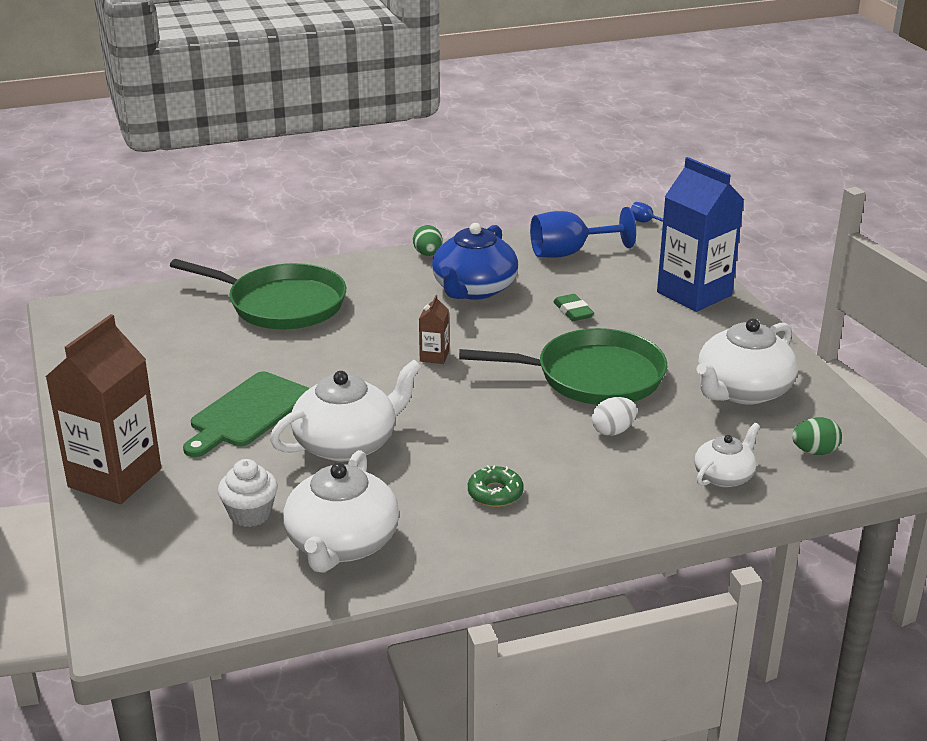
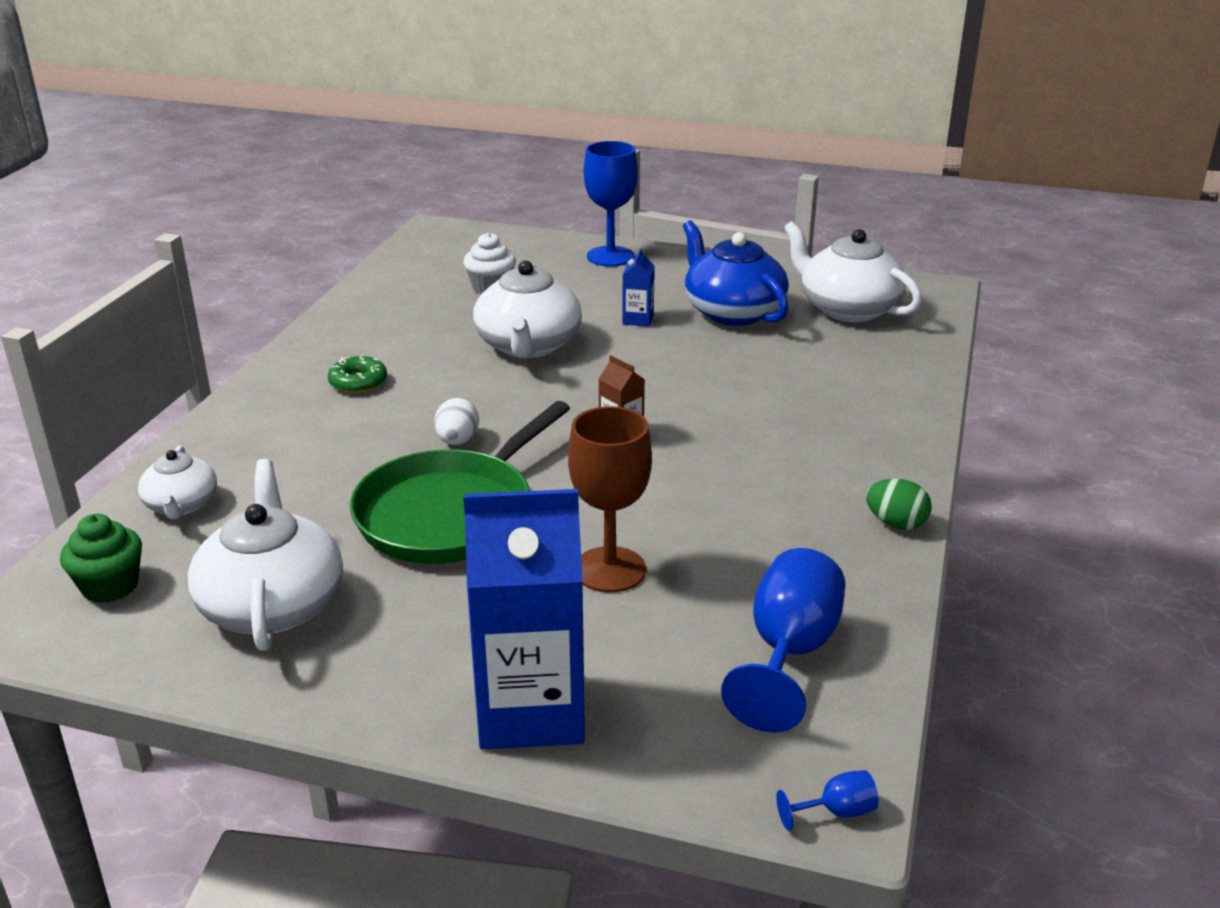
camera: 125 degrees right, 0 degrees up
brown carton [46,314,161,504] -> blue goblet [584,141,638,267]
green pan [170,259,346,329] -> none
green cutting board [183,372,310,457] -> blue carton [622,248,655,327]
white teapot [283,450,399,573] -> white teapot moved to [784,221,922,322]
blue teapot [432,223,518,300] -> blue teapot moved to [683,220,789,326]
green eraser [553,294,594,321] -> brown goblet [568,406,652,593]
white egg [592,397,637,436] -> white egg moved to [434,398,479,445]
green egg [792,417,842,455] -> green cupcake [60,514,142,603]

